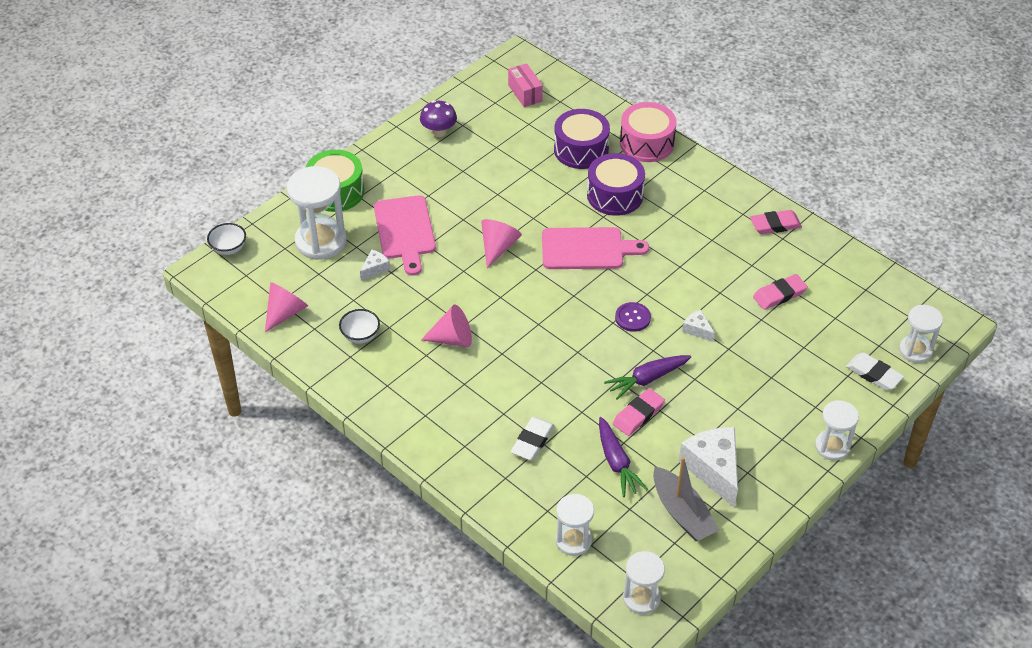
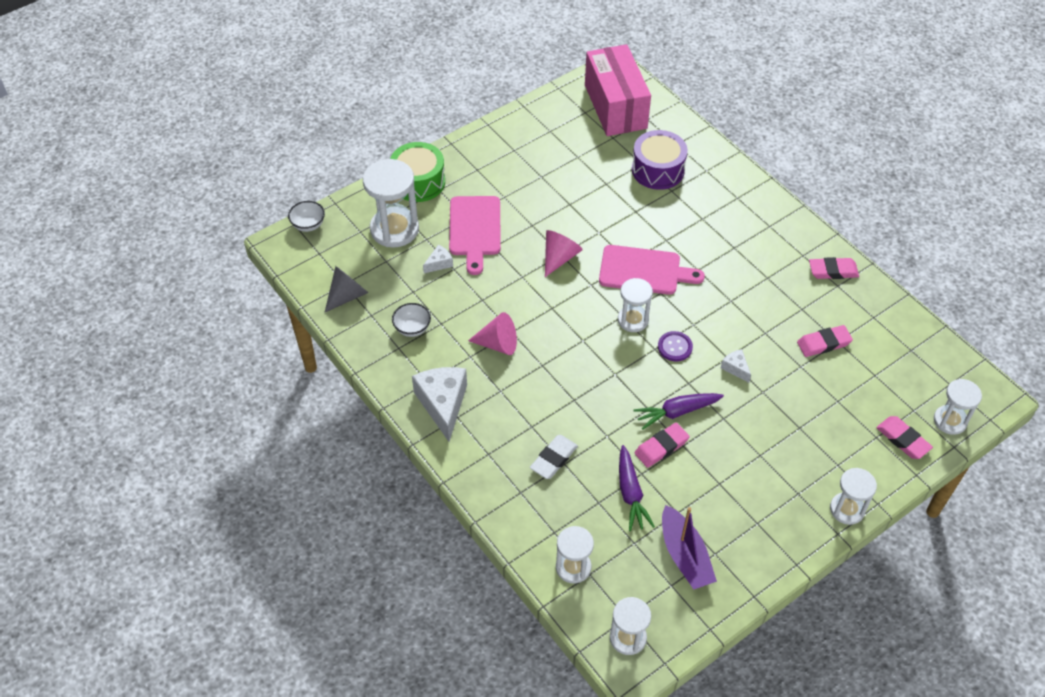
camera: 10 degrees right, 5 degrees up
pink cone [265,282,308,332] -> grey cone [325,266,368,312]
purple mushroom [420,100,457,137] -> none
pink box [508,63,543,107] -> pink box [585,44,651,136], size x2.15
purple drum [587,153,645,216] -> none
pink drum [620,102,677,162] -> none
grey boat [653,457,719,541] -> purple boat [662,505,717,589]
white cheese [679,427,738,508] -> white cheese moved to [412,367,467,442]
white eraser [846,353,904,390] -> pink eraser [876,416,933,459]
none -> white hourglass [618,278,653,332]

